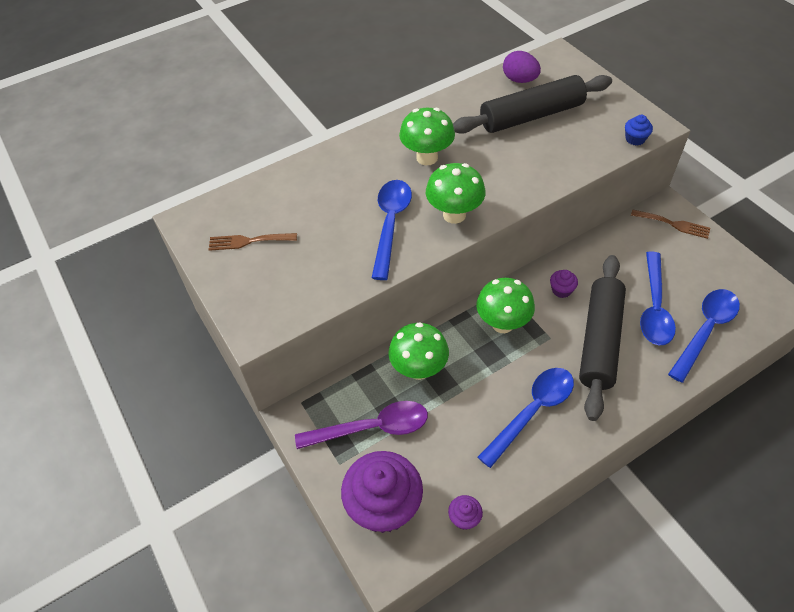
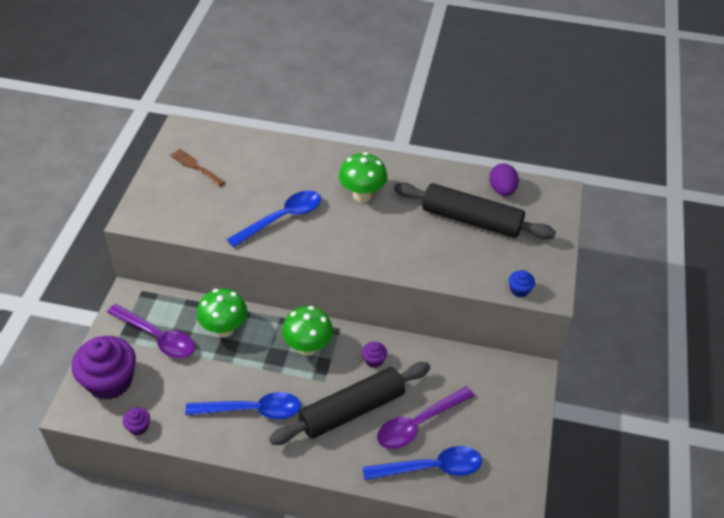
camera: 40 degrees right, 5 degrees down
green mushroom [426,163,486,224] -> none
brown fork [631,210,710,239] -> none
blue spoon [640,251,676,345] -> purple spoon [377,386,474,449]

